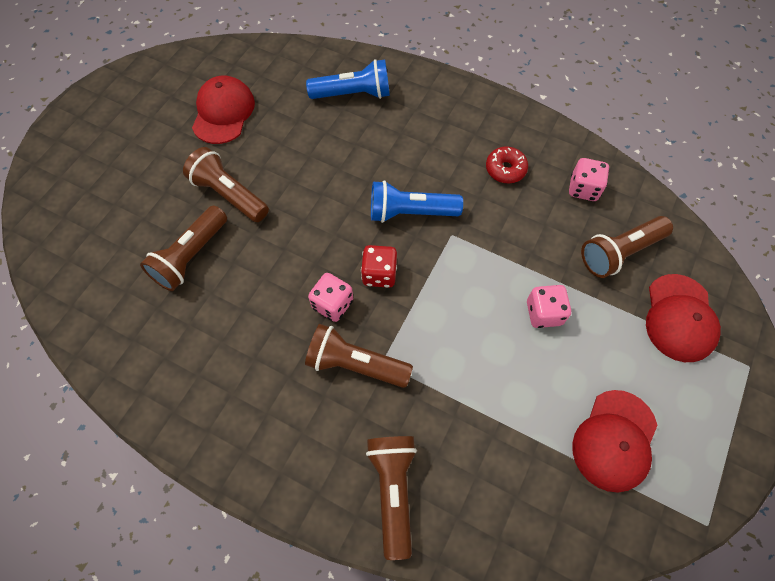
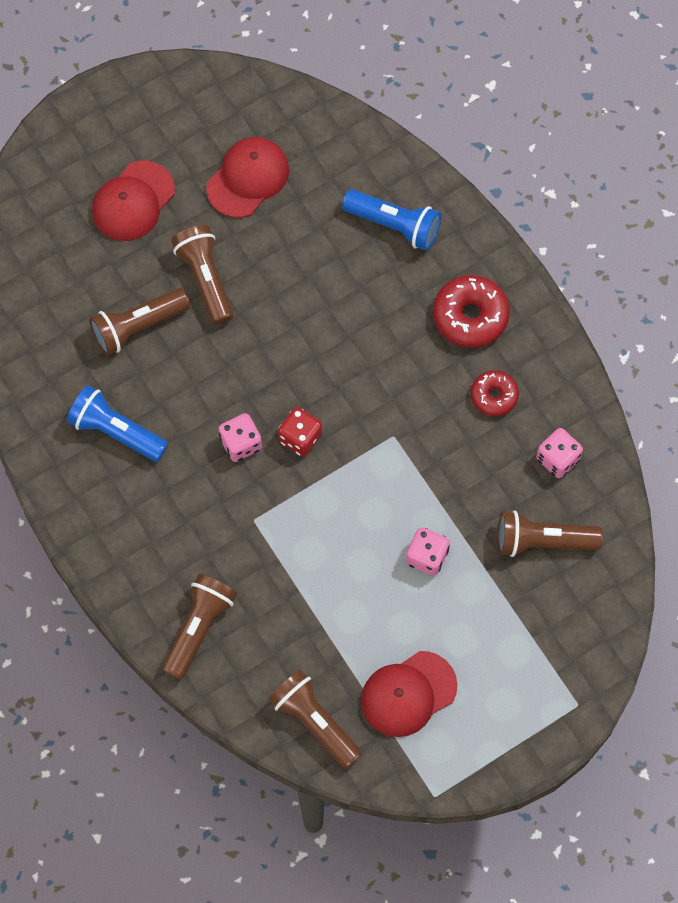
camera: 30 degrees right, 5 degrees up
brown flashlight [305,324,413,388] -> brown flashlight moved to [268,669,362,769]
blue flashlight [371,180,463,223] -> blue flashlight moved to [67,386,168,462]
red cap [646,274,721,362] -> red cap moved to [92,160,175,241]
none -> red donut [433,275,510,348]

